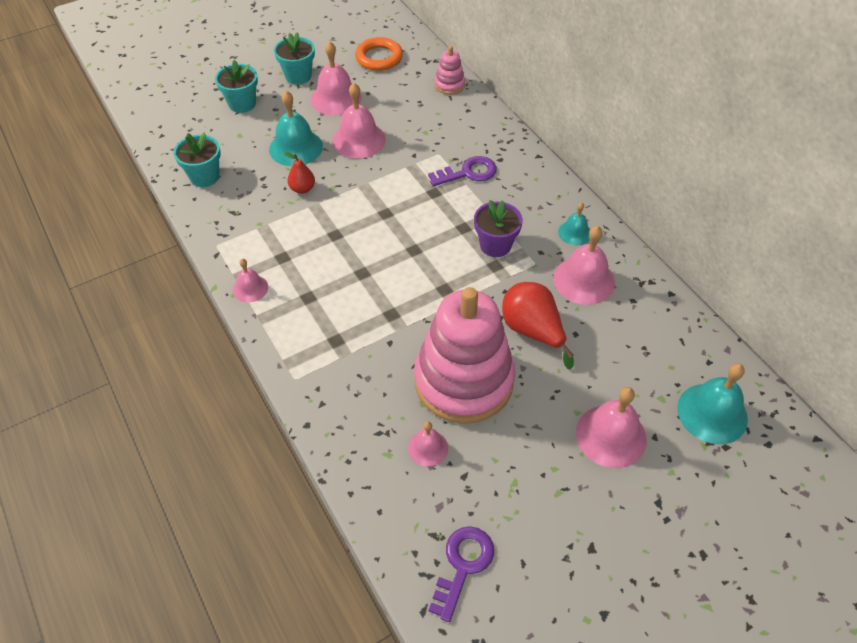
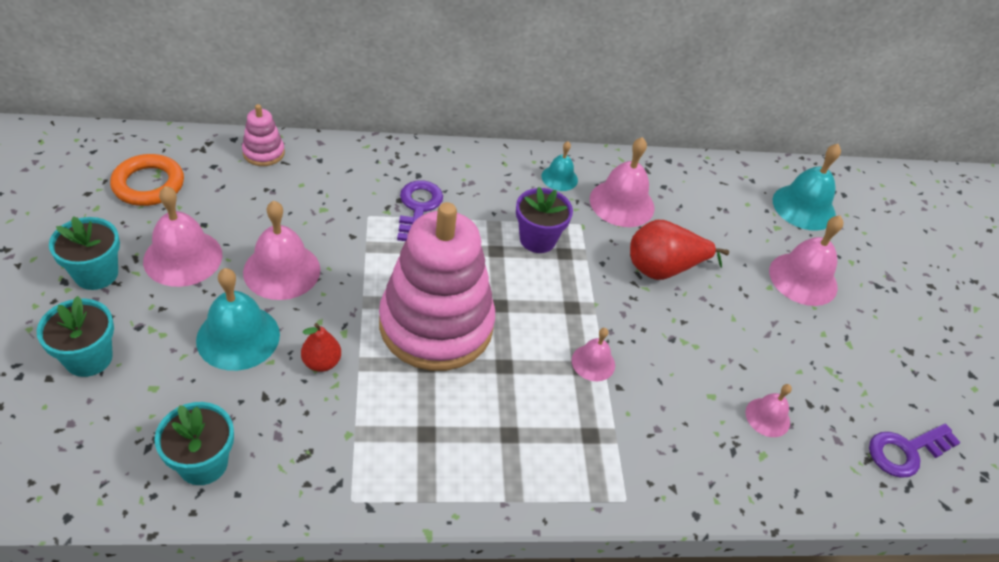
camera: 70 degrees left, 5 degrees down
pink bell [233,259,268,303] -> pink bell moved to [572,328,615,381]
pink stacking toy [414,287,515,424] -> pink stacking toy moved to [379,202,495,371]
purple key [428,526,494,622] -> purple key turned 75 degrees counterclockwise [869,424,961,478]

